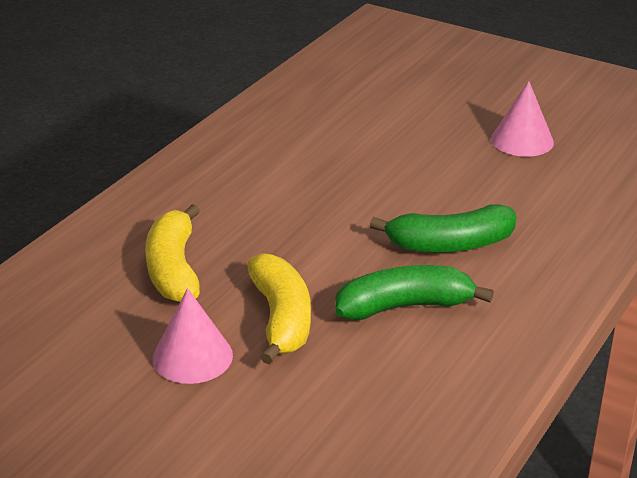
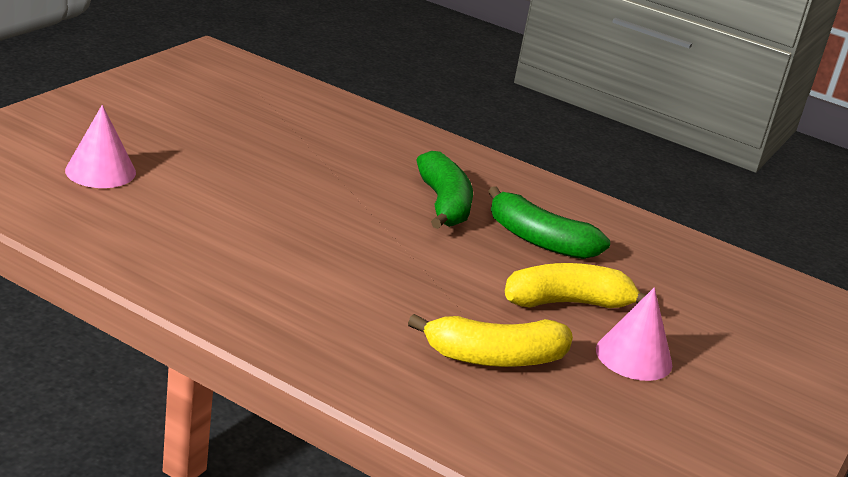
camera: 95 degrees left, 5 degrees down
green banana [335,265,494,320] -> green banana turned 45 degrees counterclockwise [488,187,610,259]
pink cone [491,81,554,157] -> pink cone moved to [65,105,136,188]

